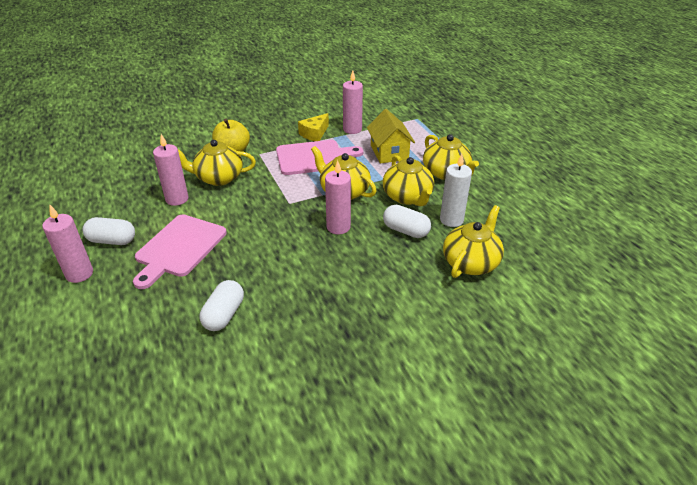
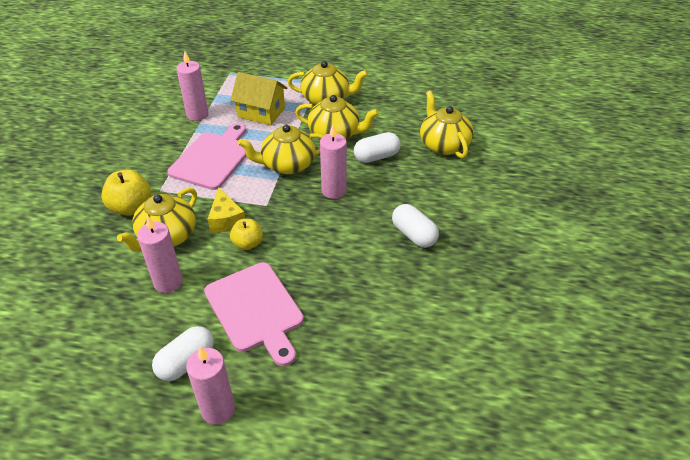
camera: 55 degrees left, 5 degrees up
white capsule [200,280,244,331] -> white capsule moved to [392,204,439,248]
yellow cheese [298,113,329,141] -> yellow cheese moved to [208,187,245,233]
white candle [440,154,472,227] -> none
none -> yellow apple [230,219,263,250]

